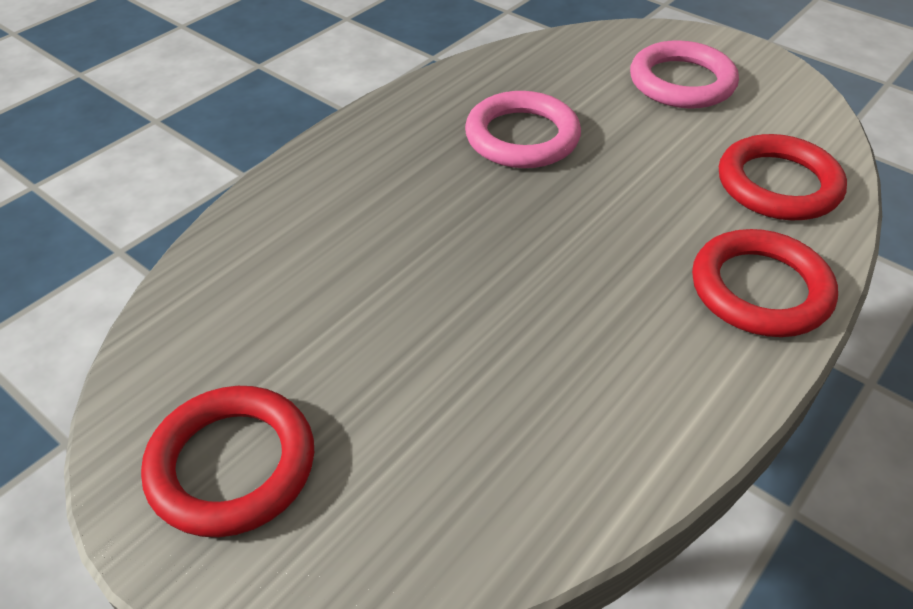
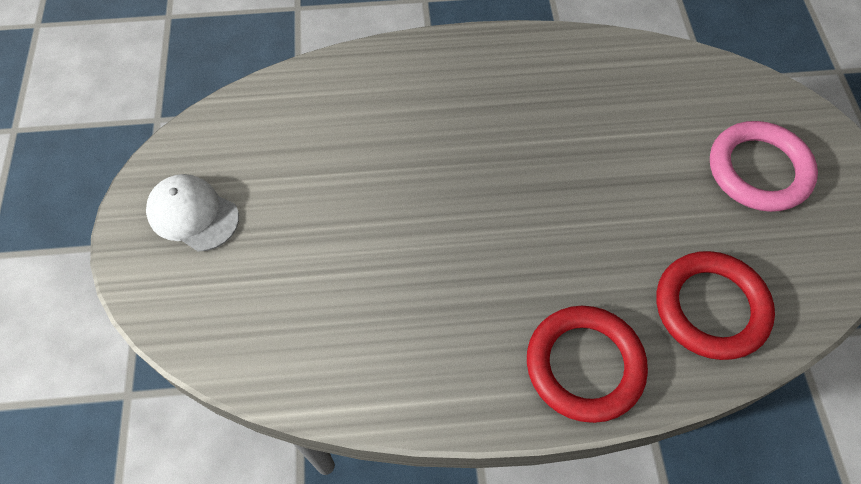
camera: 45 degrees right, 15 degrees up
red ring [141,386,314,537] -> white cap [146,174,239,251]
pink ring [465,91,581,168] -> none

